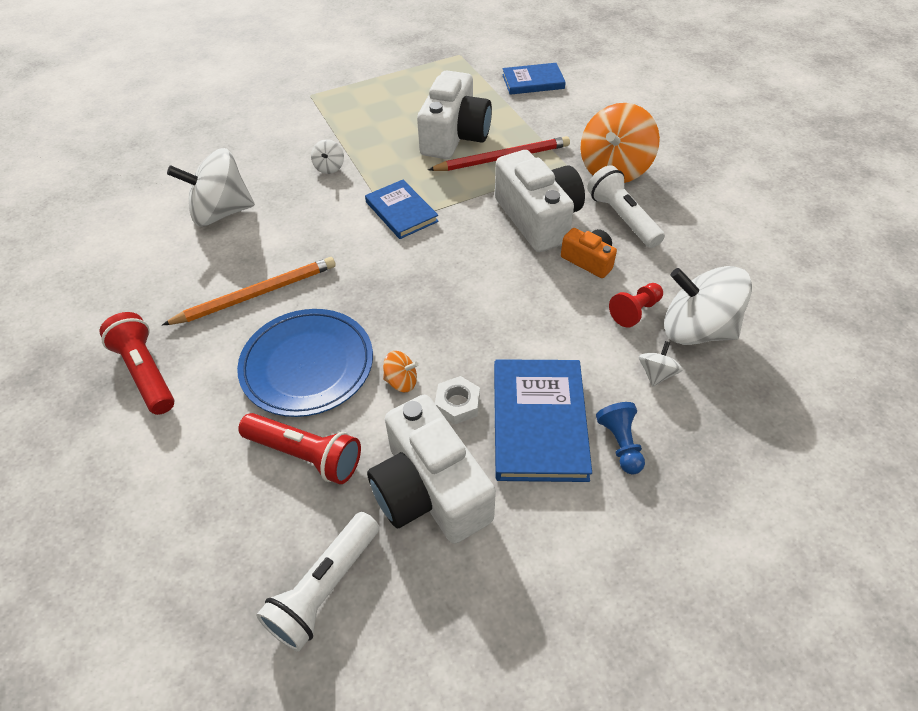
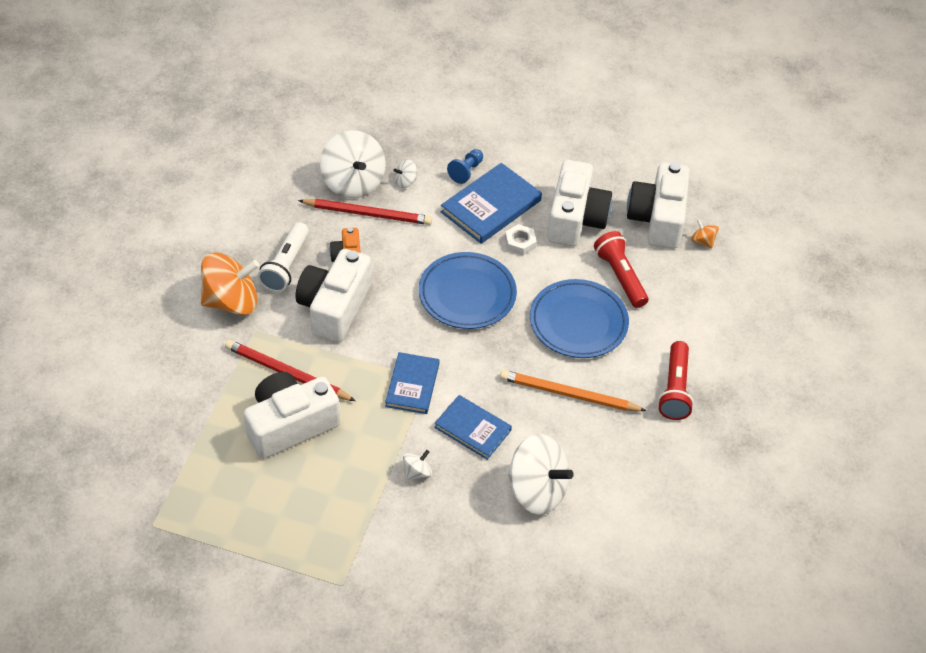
camera: 140 degrees left, 0 degrees up
white flashlight [256,512,379,652] -> white camera [627,162,690,249]
orange spinning top [383,351,418,392] -> orange spinning top moved to [691,219,719,248]
blue book [502,63,566,95] -> blue book moved to [434,395,512,460]
red pawn [609,283,663,327] -> red pencil [298,199,432,225]
none -> blue plate [419,252,517,329]

